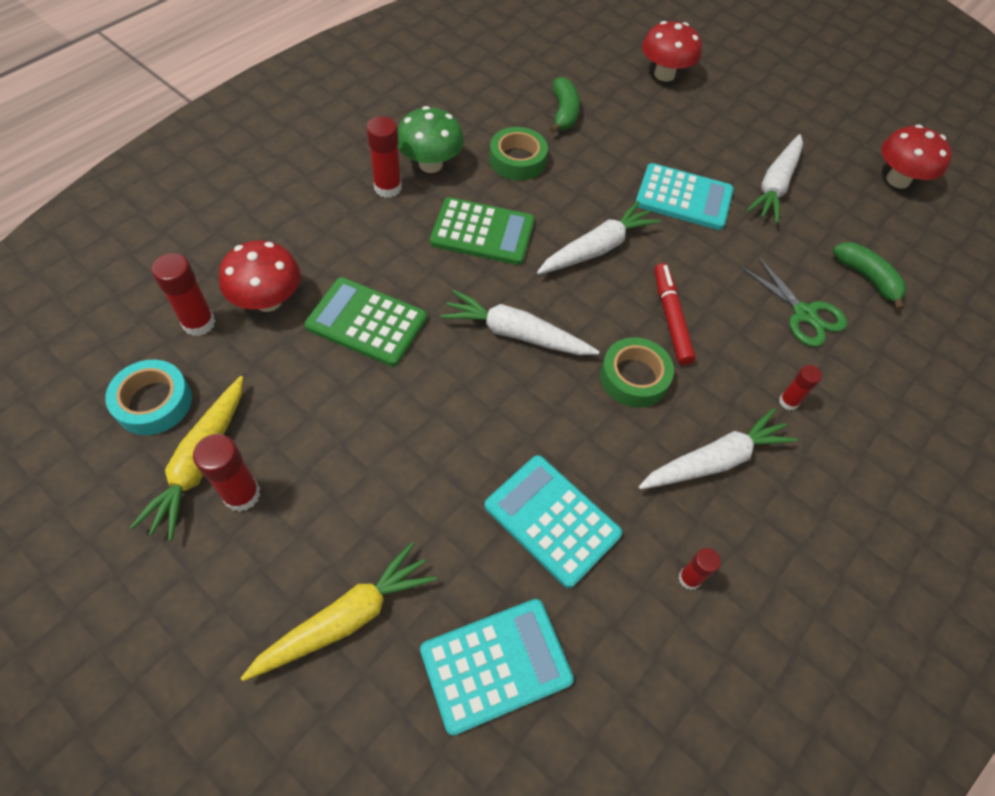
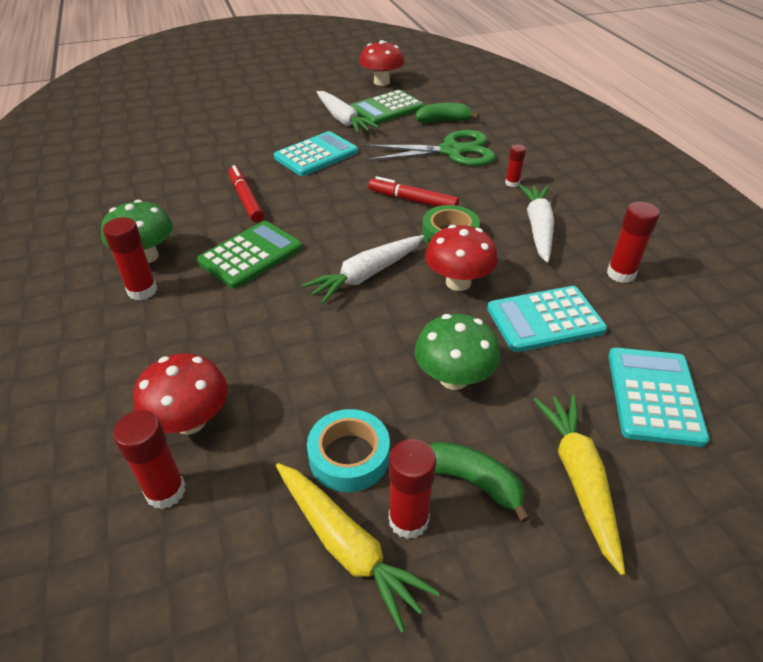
camera: 55 degrees left, 15 degrees down
turquoise tape [105,360,192,435] -> turquoise tape moved to [307,409,390,492]
green calculator [304,277,427,367] -> green calculator moved to [350,90,424,125]
green tape [489,127,548,181] -> none
white carrot [537,201,661,274] -> none
green banana [550,77,580,134] -> green banana moved to [429,442,530,523]
red mushroom [642,21,702,81] -> red mushroom moved to [425,225,498,291]
red glue stick [679,548,721,590] -> red glue stick [607,201,660,283], size x1.63
green scissors [740,255,847,347] -> green scissors [364,130,496,166], size x1.51
none -> red marker [229,165,264,222]
none -> green mushroom [415,314,501,390]

